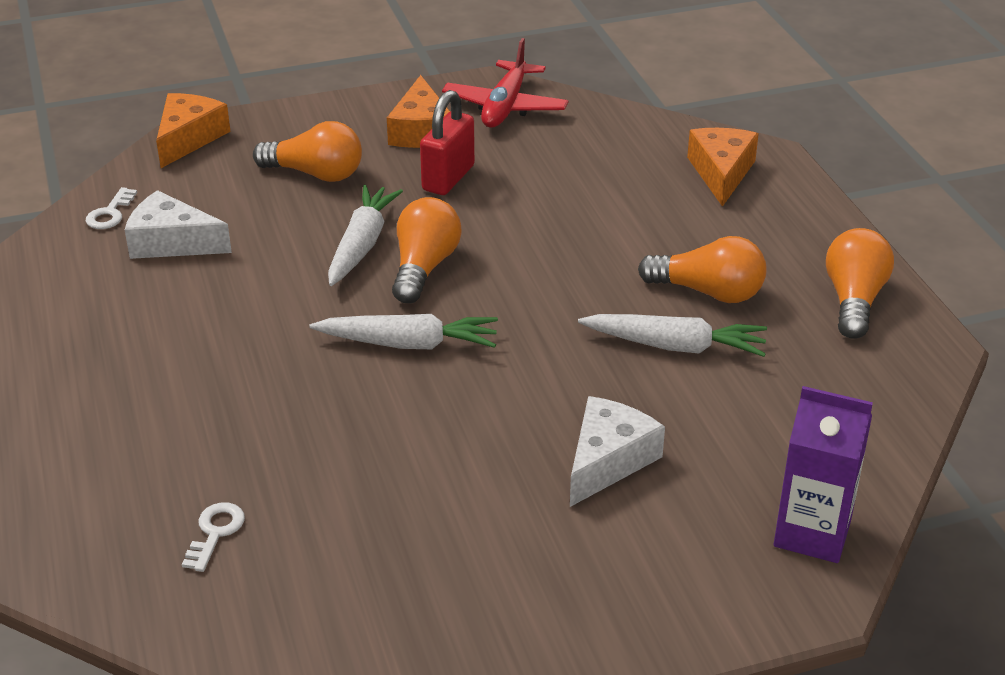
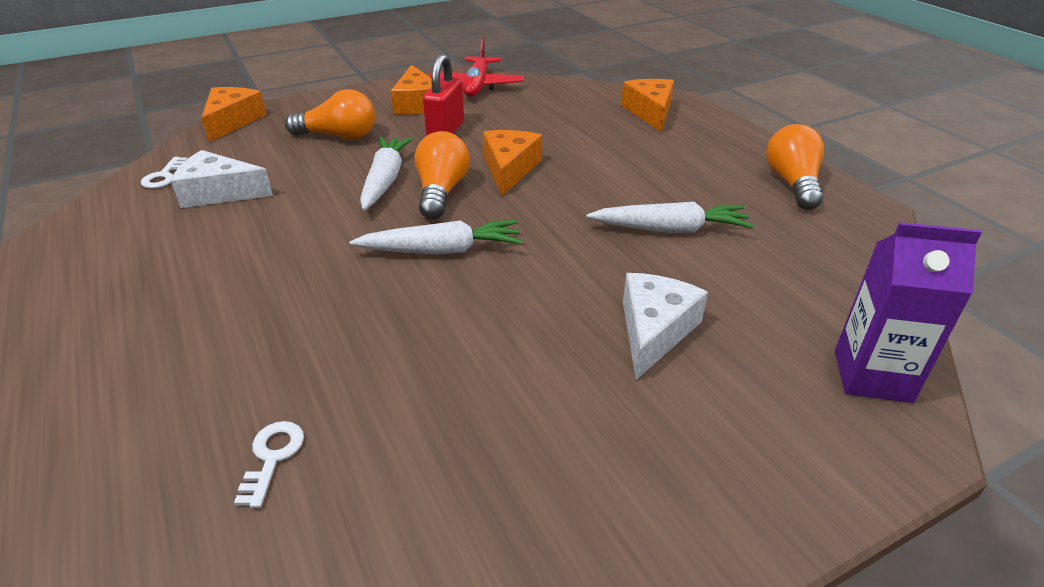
camera: 10 degrees left, 0 degrees up
orange light bulb [638,236,767,303] -> none
none -> orange cheese [483,130,542,196]

